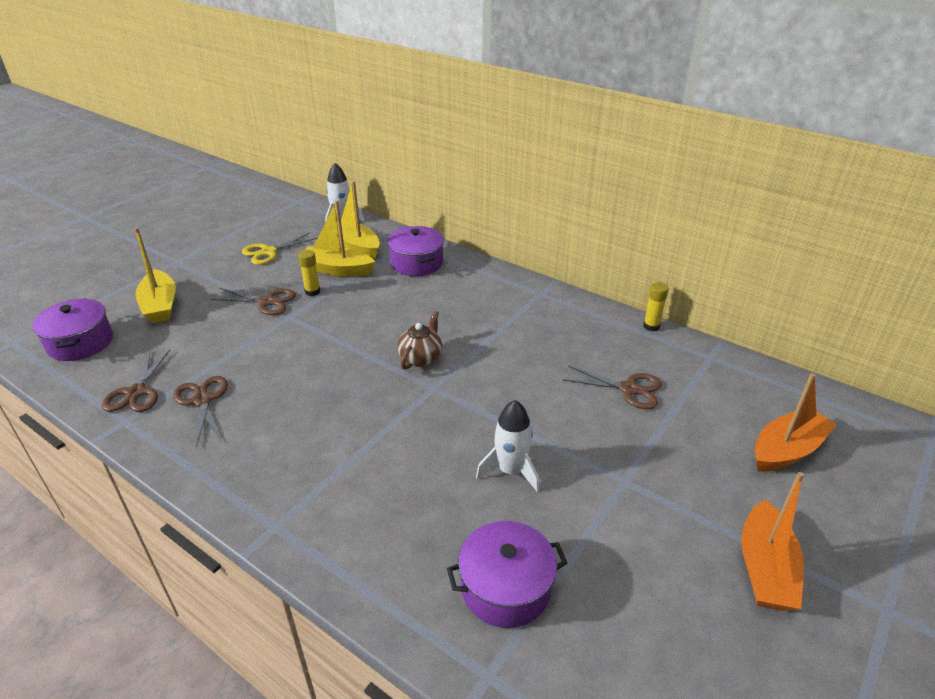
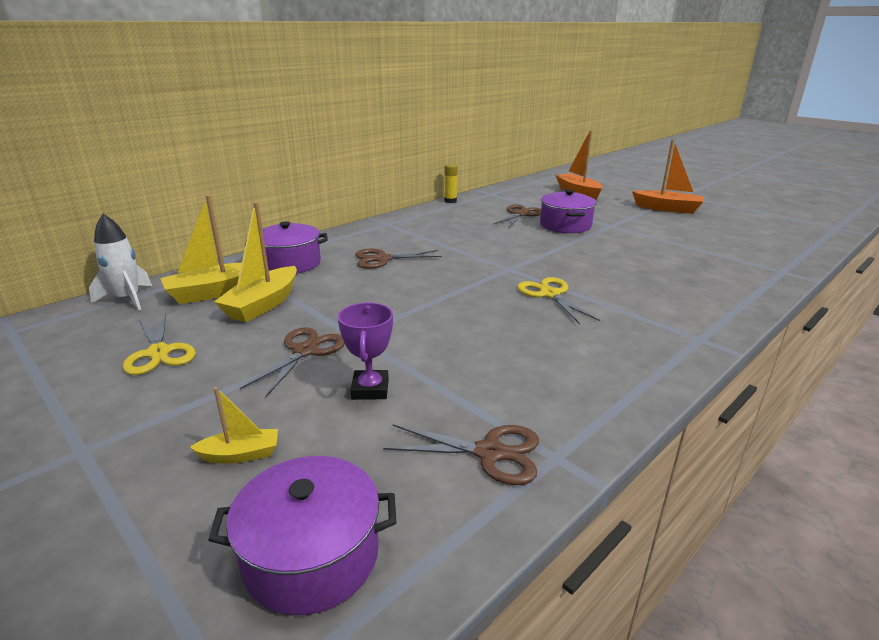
camera: 80 degrees left, 10 degrees down
yellow boat [134,227,176,323] -> yellow boat [190,387,278,464], size x0.53
brown scissors [173,376,228,447] -> brown scissors moved to [355,249,442,269]
yellow glue stick [298,250,320,296] -> none
brown teapot [397,311,442,370] -> none
purple pot [447,521,567,628] -> purple pot moved to [540,189,597,233]
white rocket [476,400,539,492] -> none
none -> purple trophy [338,303,393,400]
none -> yellow scissors [517,277,600,324]

